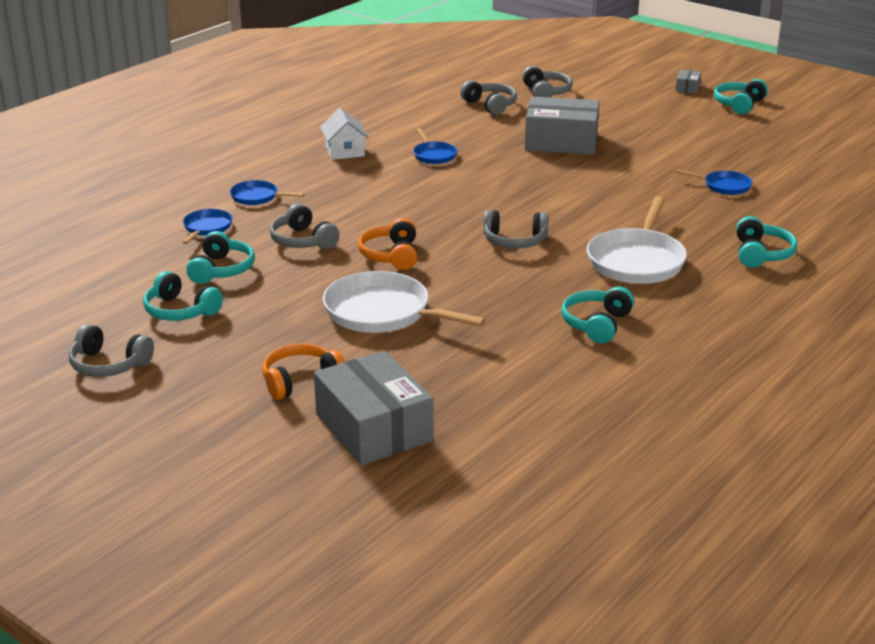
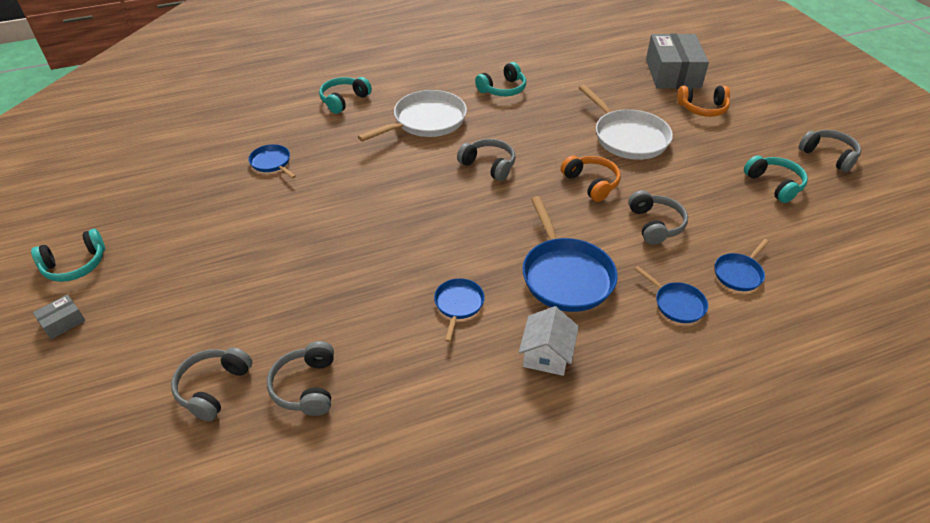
camera: 150 degrees left, 15 degrees up
turquoise headphones [186,231,255,284] -> none
orange headphones [358,218,418,270] -> orange headphones turned 60 degrees counterclockwise [561,156,621,202]
grey box [525,96,600,155] -> none
none -> blue pan [523,196,618,312]

